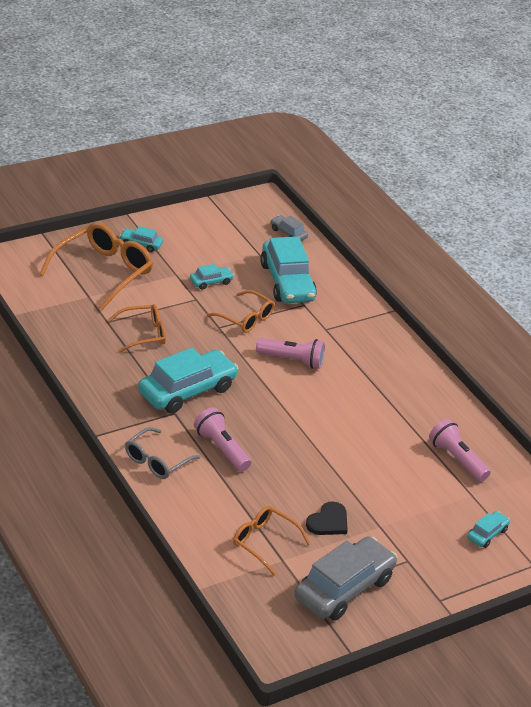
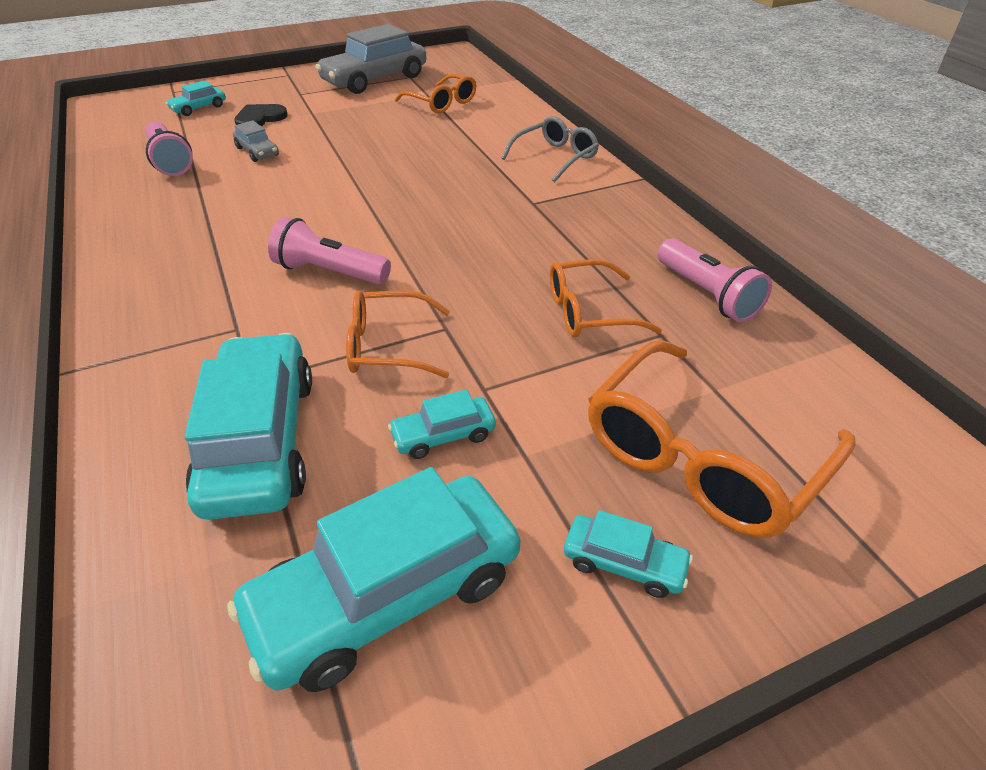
camera: 170 degrees left, 5 degrees up
turquoise car [138,348,238,413] -> turquoise car moved to [227,467,520,692]
pink flashlight [194,407,251,472] -> pink flashlight moved to [657,238,772,322]
orange glasses [207,290,275,333] -> orange glasses turned 45 degrees counterclockwise [346,290,450,378]
grey car [271,215,308,241] -> grey car moved to [233,120,279,162]
black heart [306,501,348,535] -> black heart moved to [234,104,287,126]

